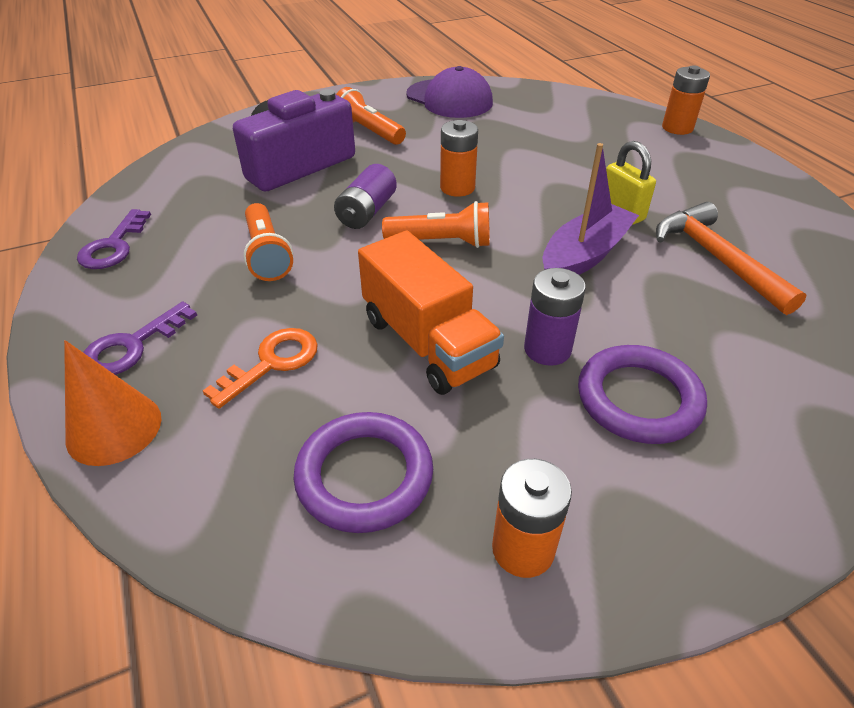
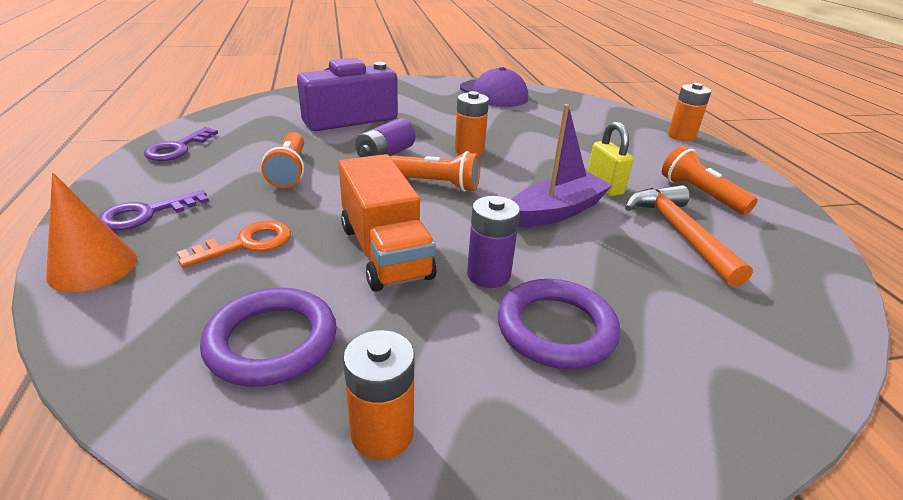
camera: 10 degrees right, 10 degrees down
orange flashlight [336,87,406,145] -> orange flashlight moved to [662,146,758,215]

